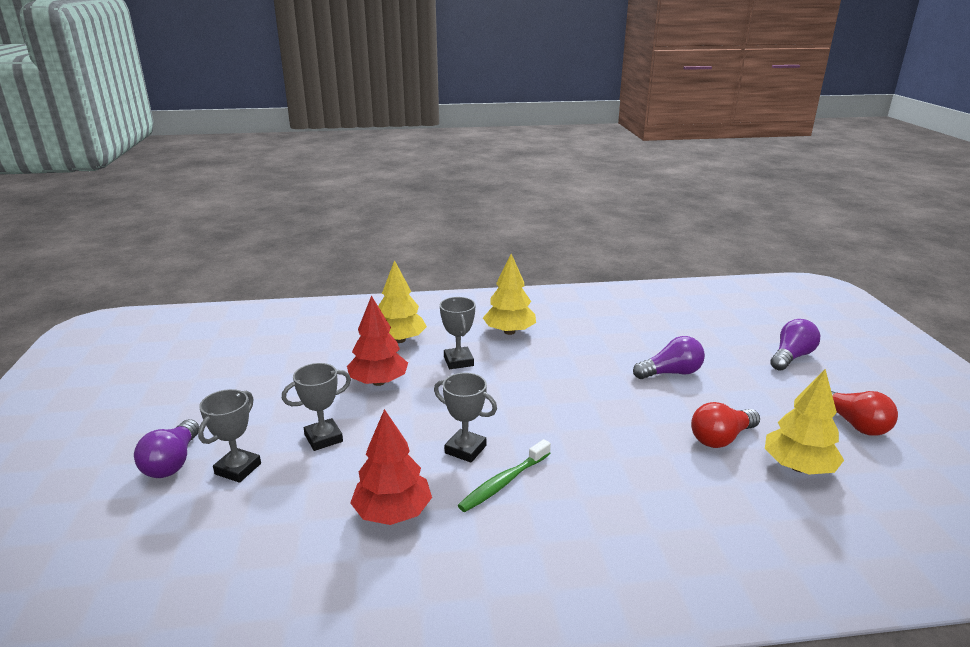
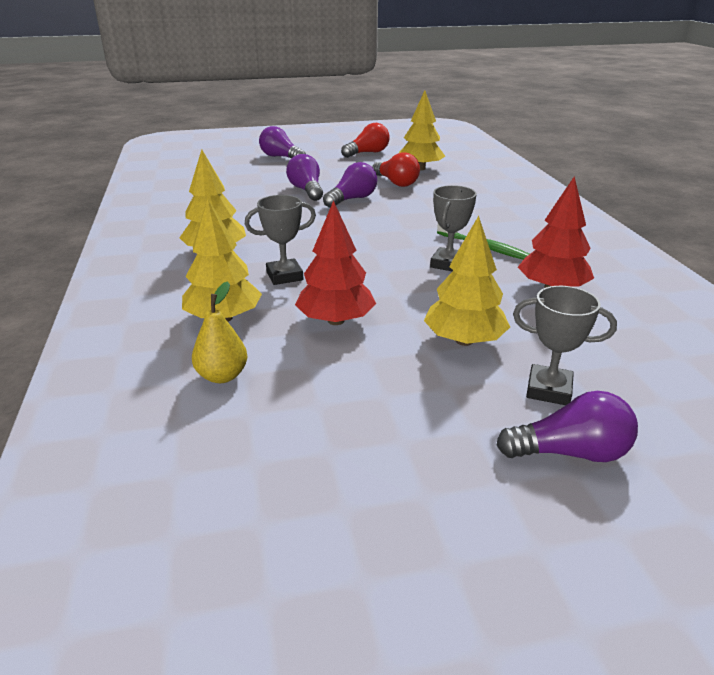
camera: 95 degrees left, 5 degrees up
grey trophy [282,363,351,451] -> yellow tree [424,216,510,346]
none -> yellow pear [192,281,247,383]
none -> purple light bulb [323,162,377,208]

